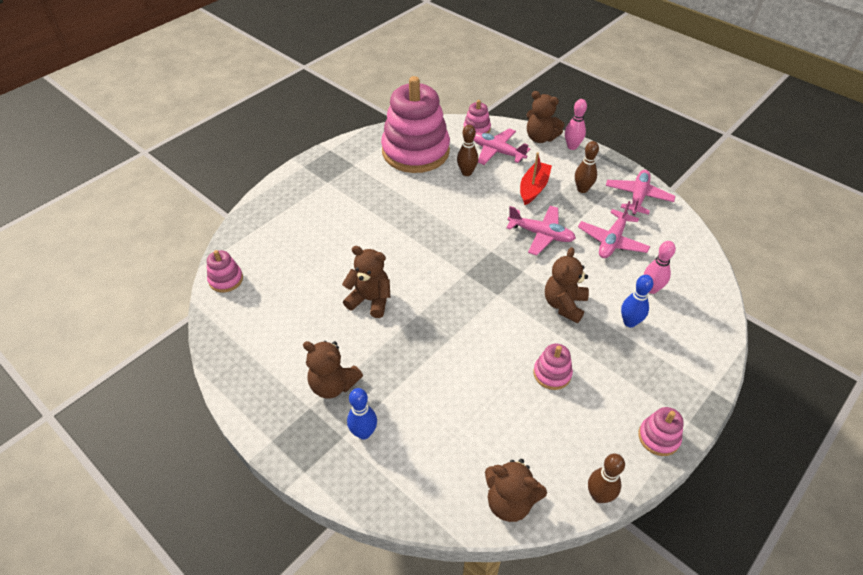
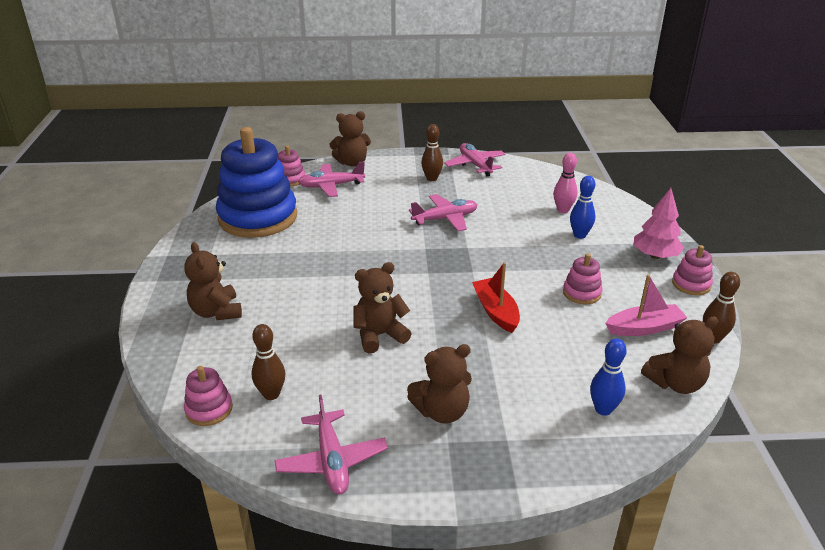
camera: 45 degrees left, 15 degrees down
blue bowling pin [347,388,377,439] -> blue bowling pin moved to [590,338,627,416]
pink stacking toy [381,76,450,173] -> blue stacking toy [216,127,297,238]
brown bowling pin [457,125,478,176] -> brown bowling pin moved to [251,324,285,400]
red boat [520,152,552,205] -> red boat moved to [472,262,520,333]
brown teddy bear [545,247,589,323] -> brown teddy bear moved to [184,242,242,320]
pink bowling pin [565,99,587,150] -> none
pink plane [578,201,650,258] -> pink plane moved to [274,394,388,494]
none -> pink boat [606,274,687,336]
none -> pink tree [634,188,684,259]

